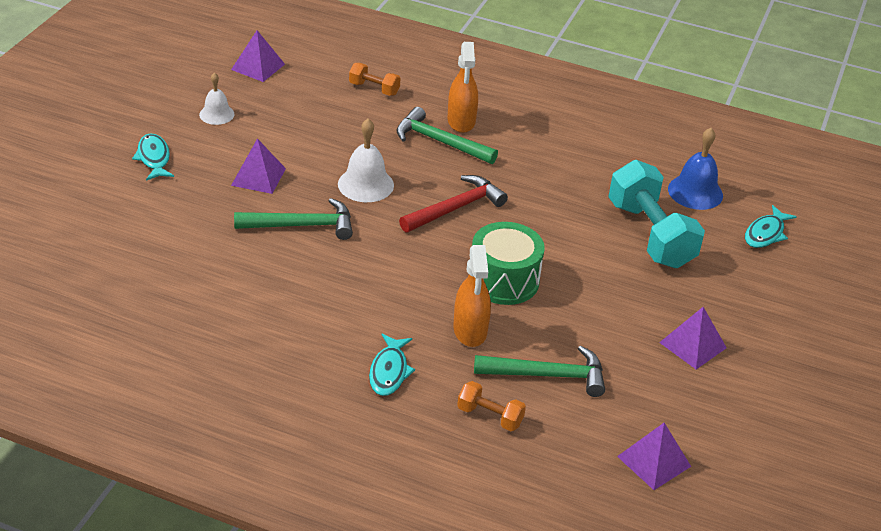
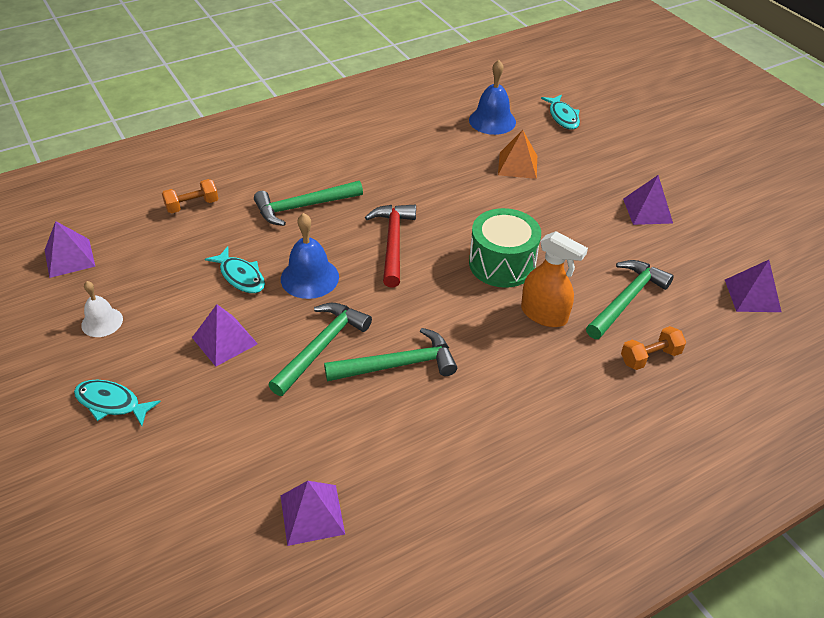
camera: 50 degrees left, 5 degrees up
white bell [338,119,394,202] -> blue bell [281,213,339,299]
turquoise fish [369,334,415,396] -> turquoise fish moved to [205,247,265,293]
orange spray bottle [447,42,478,133] -> none
turquoise dumbbell [608,160,705,268] -> orange pyramid [498,130,537,179]
none -> purple pyramid [281,481,345,546]
none -> green hammer [324,328,457,381]

